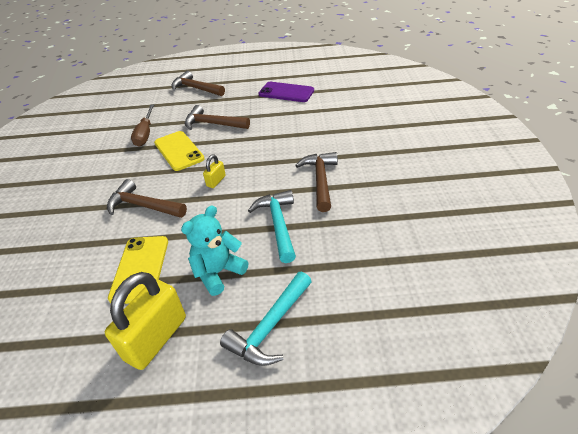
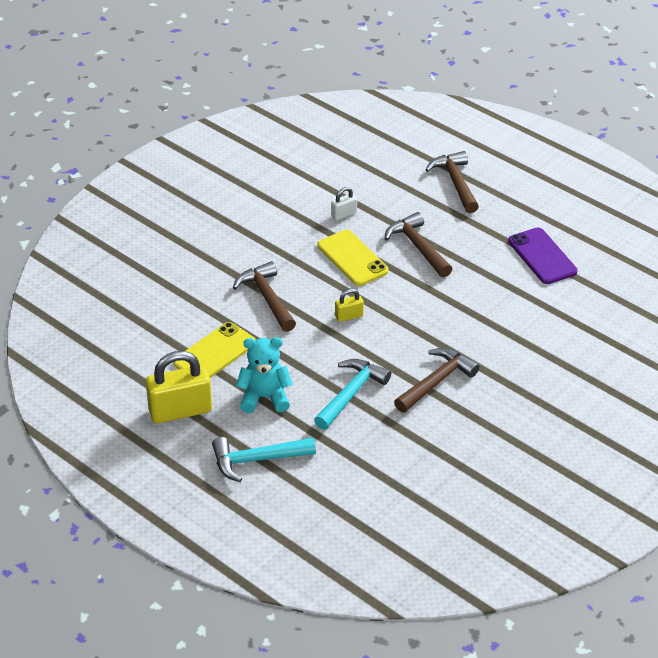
camera: 40 degrees right, 0 degrees up
brown screwdriver [131,104,155,147] -> white padlock [331,187,357,220]
yellow phone [154,131,205,171] -> yellow phone turned 45 degrees counterclockwise [318,230,389,286]

